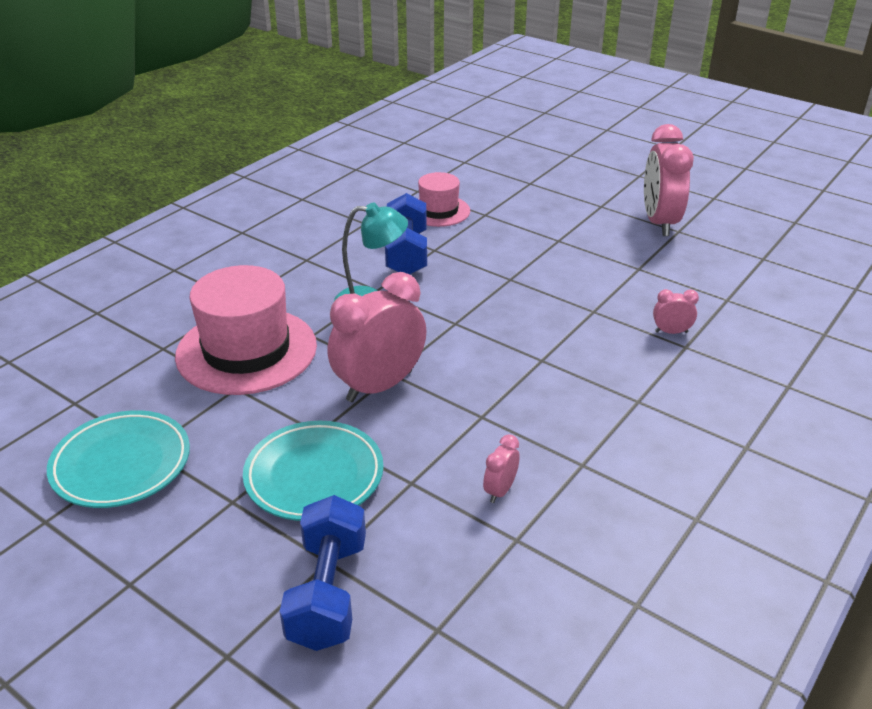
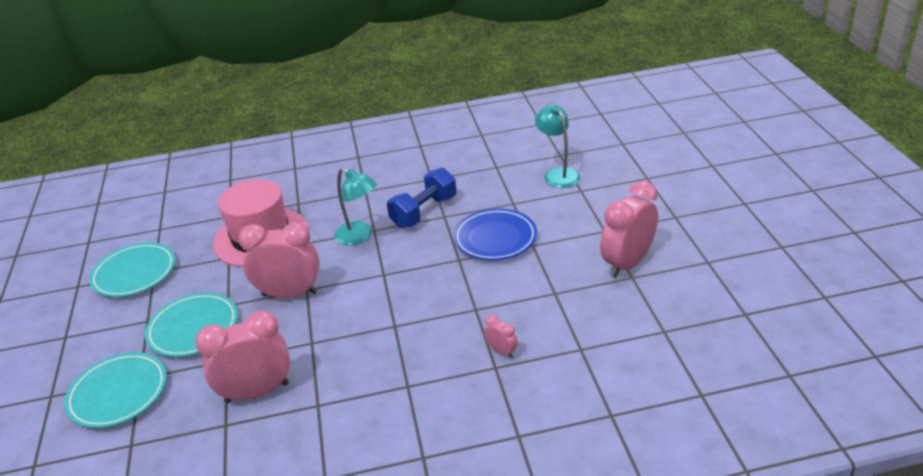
camera: 45 degrees right, 0 degrees up
blue dumbbell [280,495,366,651] -> turquoise plate [64,352,167,428]
pink hat [418,172,470,227] -> none
pink clock [483,434,520,503] -> pink clock [195,311,290,403], size x2.24
none -> blue plate [453,208,537,261]
none -> turquoise lamp [535,105,580,188]

